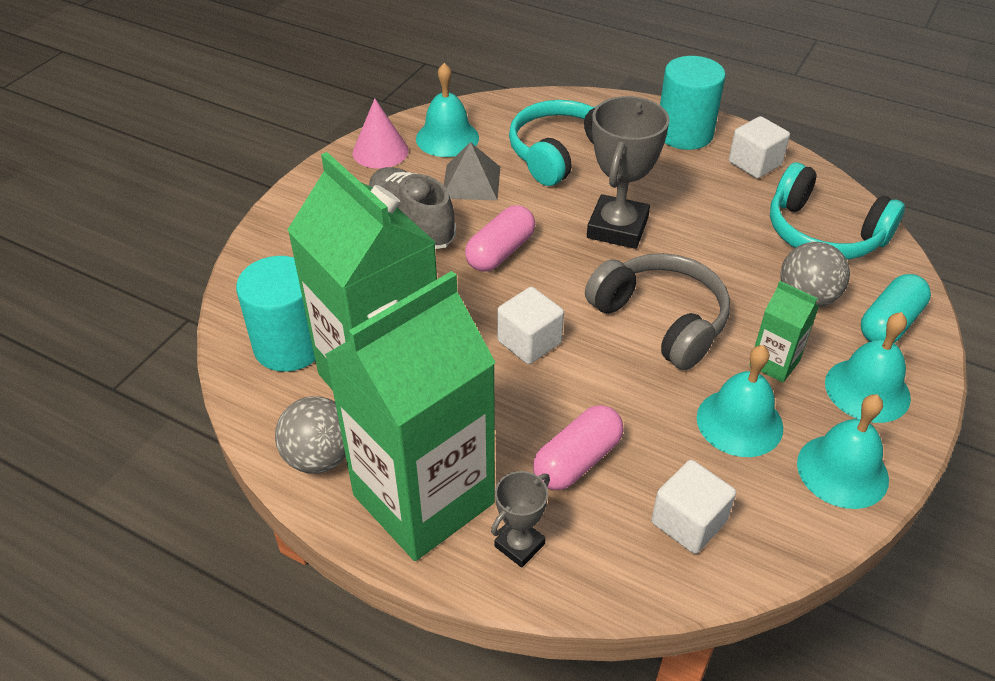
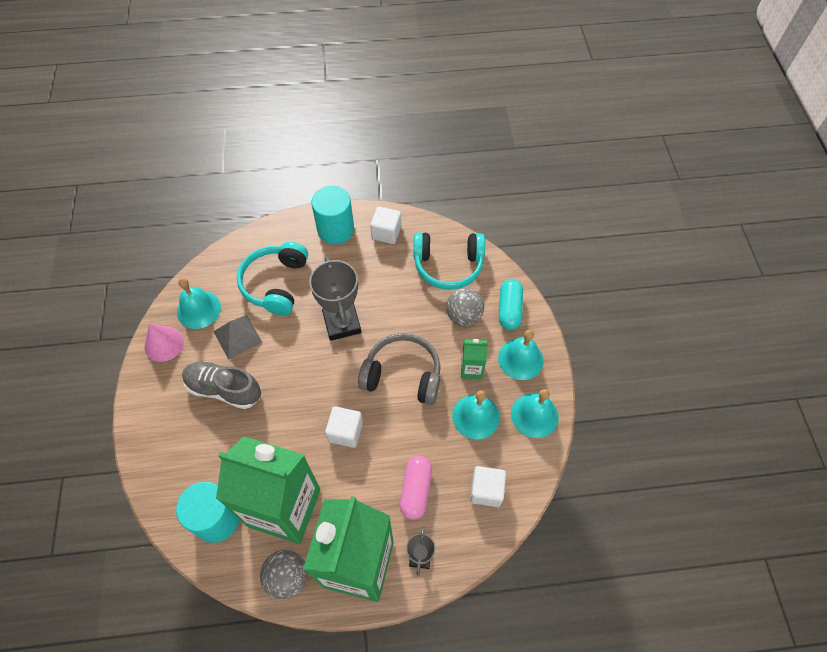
camera: 35 degrees left, 15 degrees up
pink capsule [465,205,535,272] -> none

